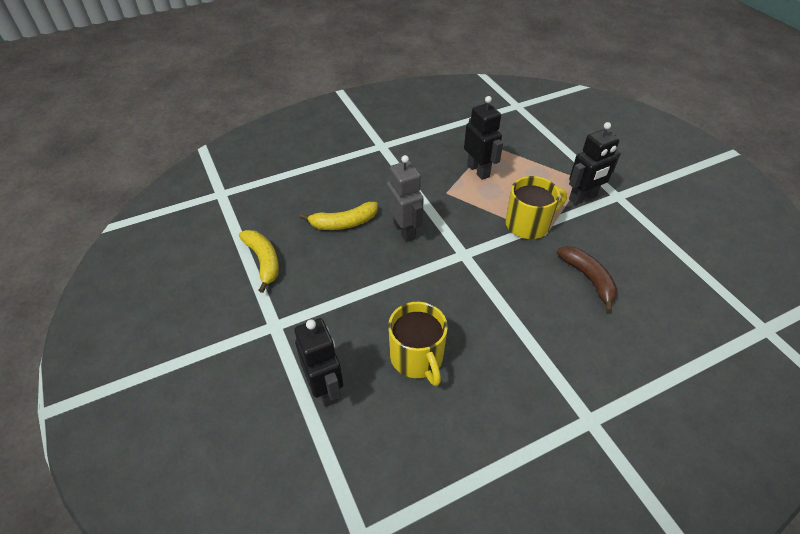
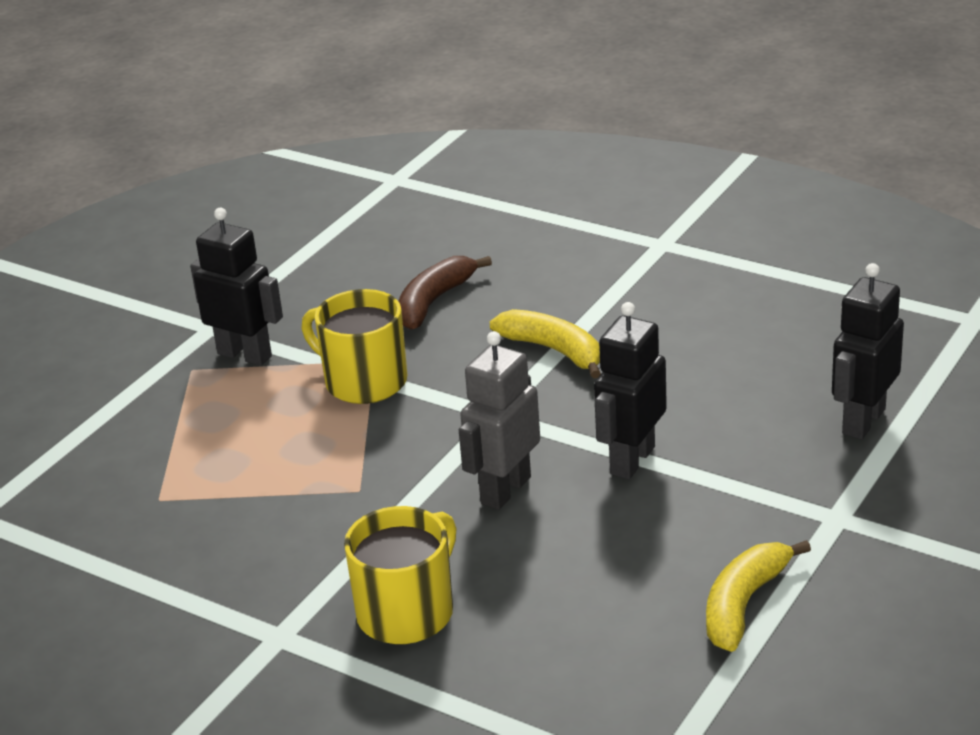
camera: 120 degrees left, 15 degrees down
yellow banana [300,202,378,230] -> yellow banana moved to [490,309,601,379]
yellow mug [388,302,448,386] -> yellow mug moved to [344,506,457,644]
black robot [464,96,503,180] -> black robot moved to [594,302,667,479]

